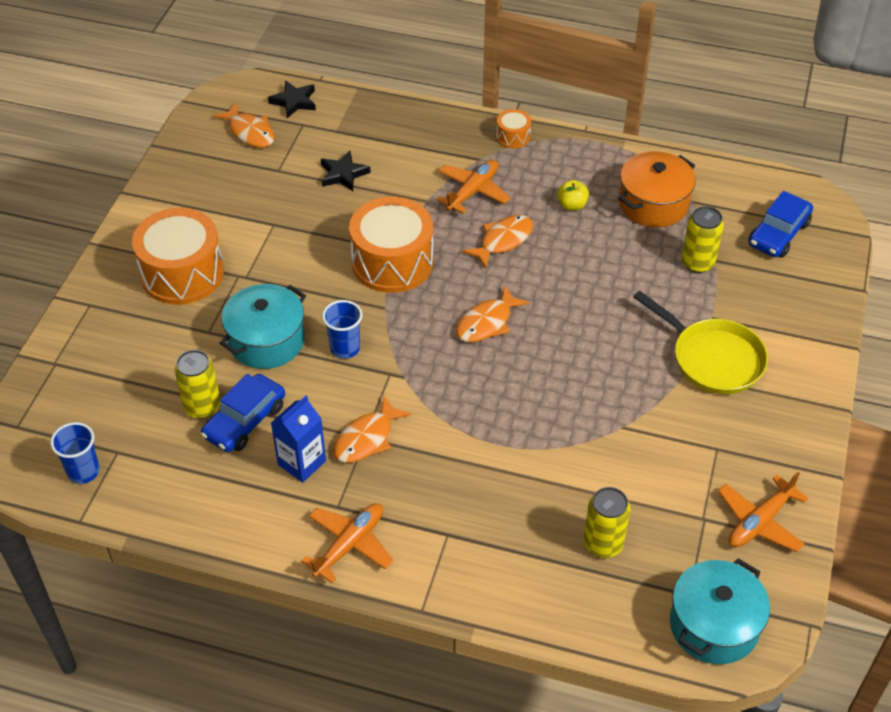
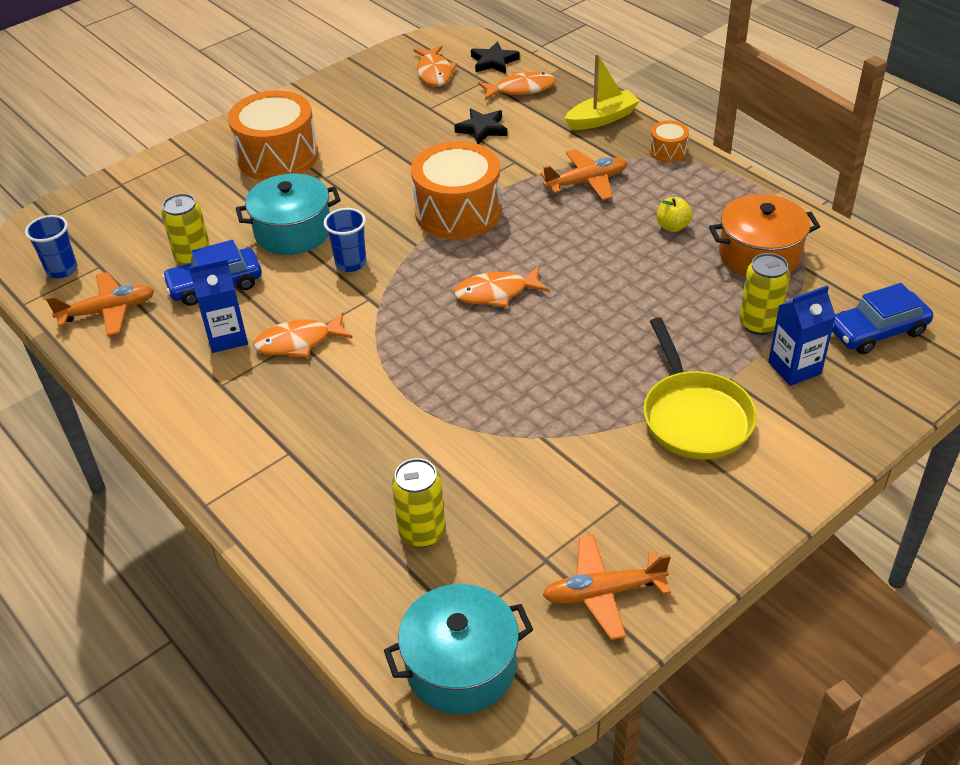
camera: 35 degrees right, 5 degrees down
orange plane [301,503,393,583] -> orange plane moved to [46,272,155,336]
orange fish [462,215,533,268] -> orange fish moved to [478,72,555,100]
none -> yellow boat [564,54,640,130]
none -> blue carton [768,285,836,386]

